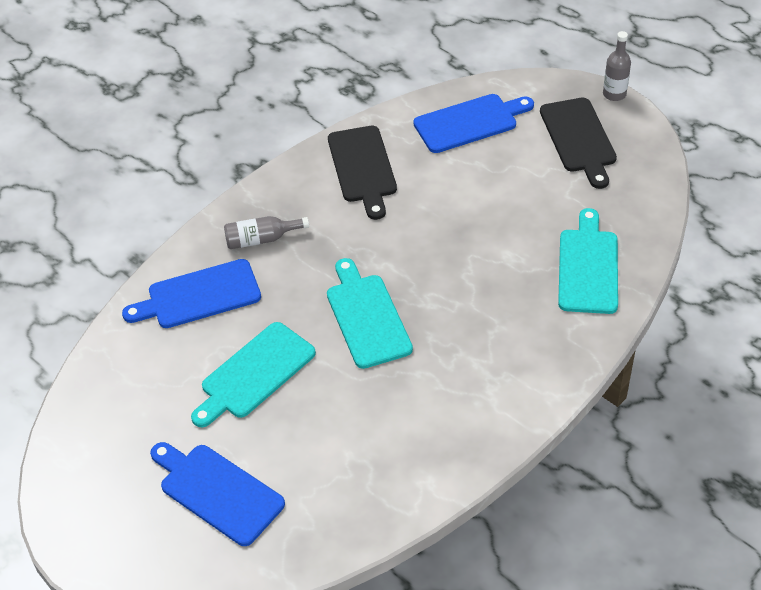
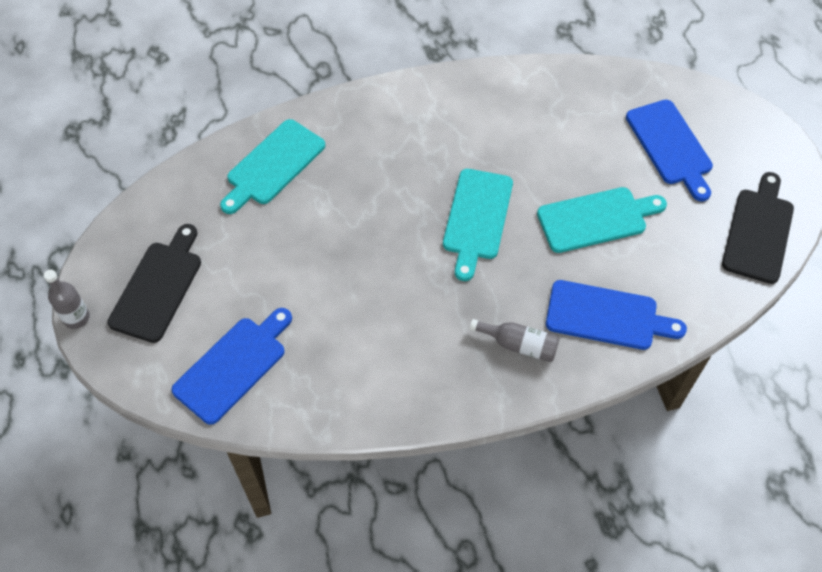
camera: 150 degrees left, 10 degrees up
black cutting board [328,126,397,220] -> black cutting board moved to [722,172,794,284]
blue cutting board [413,94,534,153] -> blue cutting board turned 120 degrees clockwise [171,308,292,425]

